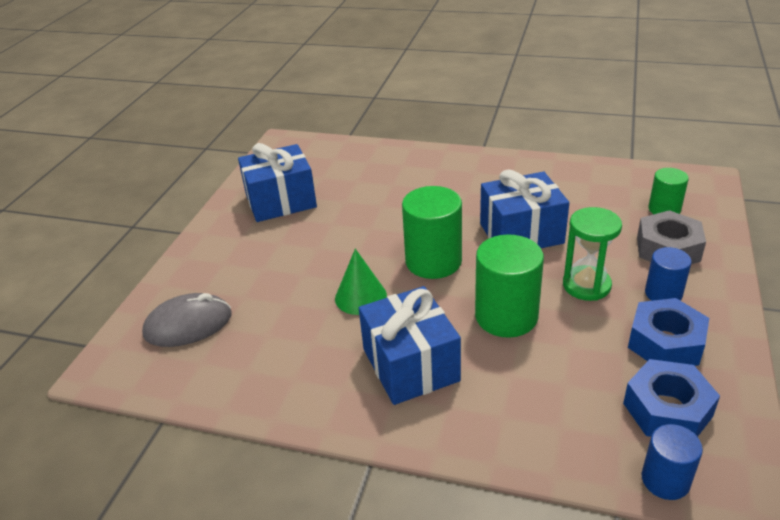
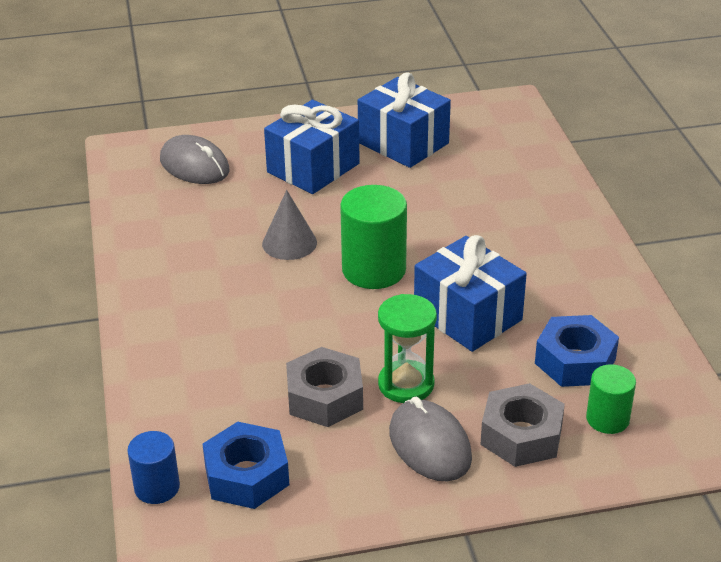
camera: 60 degrees right, 0 degrees up
green cone [335,249,387,315] -> grey cone [262,190,317,260]
blue gift [359,286,461,405] -> blue gift moved to [264,100,360,194]
green cylinder [475,235,544,338] -> none
blue nut [628,298,709,366] -> blue nut moved to [535,315,619,387]
blue cylinder [645,247,691,301] -> grey mouse [389,397,472,481]
none -> grey nut [286,347,363,427]

